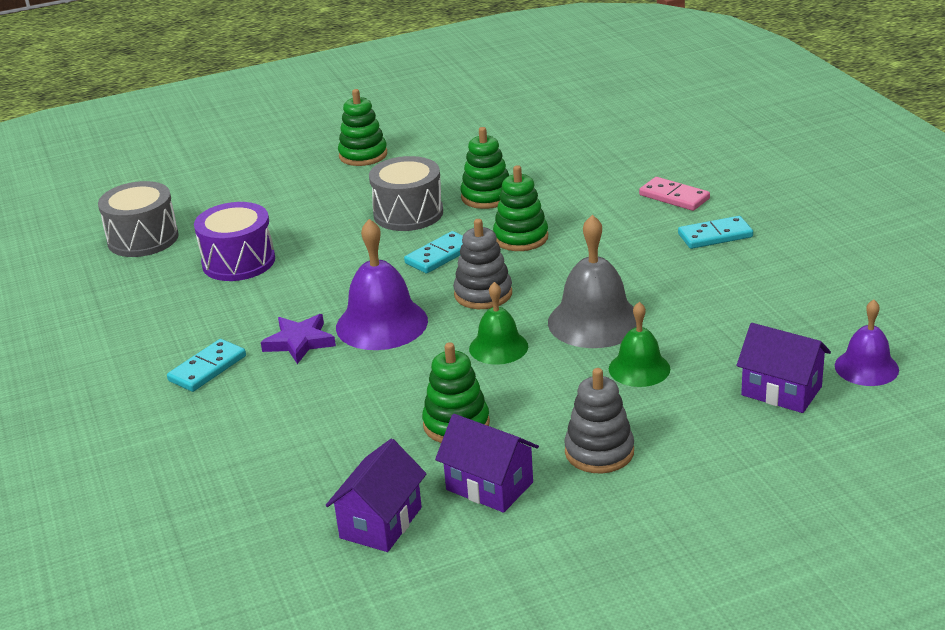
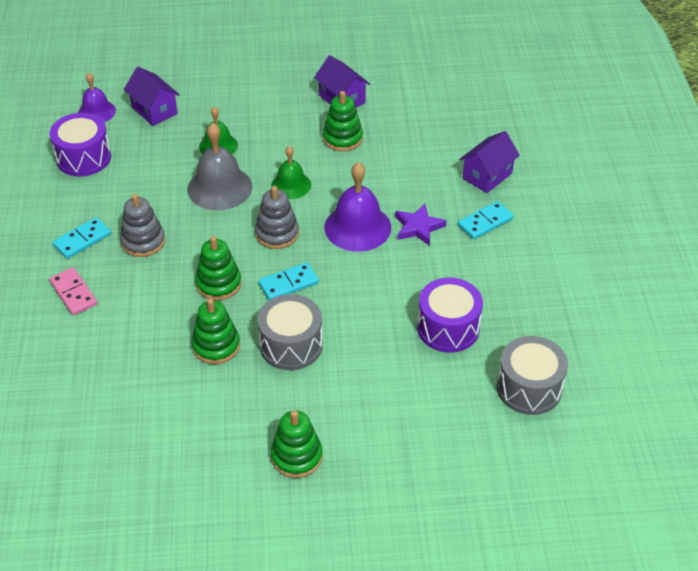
camera: 165 degrees left, 15 degrees up
purple house [326,439,427,552] -> purple house moved to [459,131,520,193]
grey stacking toy [564,368,634,473] -> grey stacking toy moved to [120,194,165,257]
turquoise domino [678,216,753,249] -> turquoise domino turned 45 degrees counterclockwise [52,217,111,259]
none -> purple drum [50,113,111,177]

